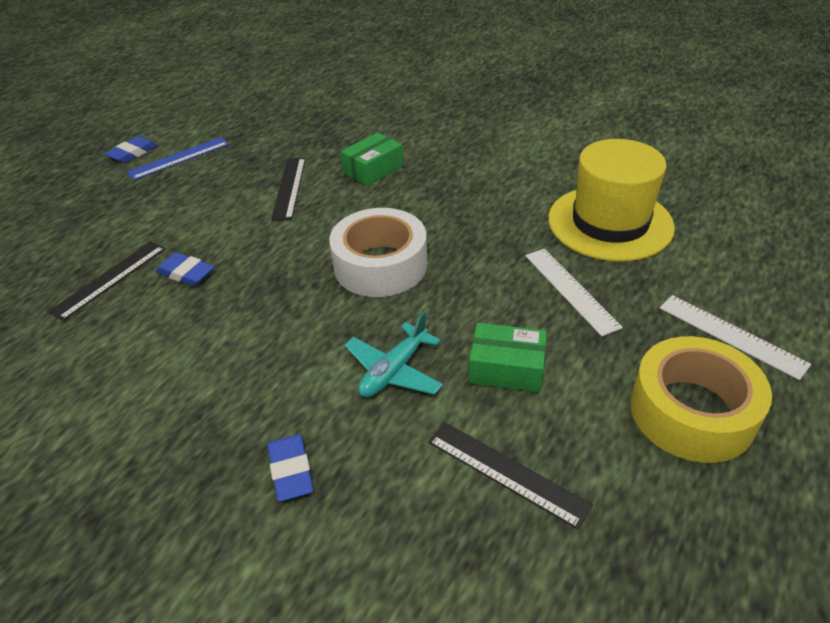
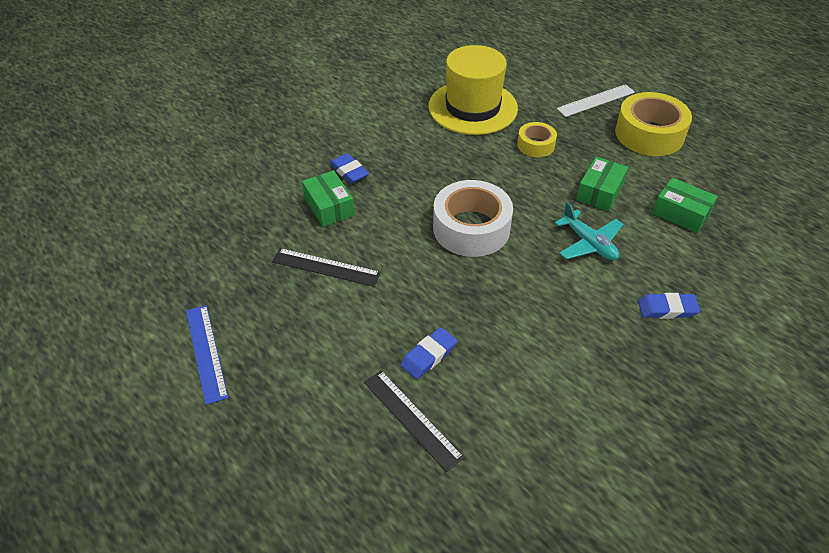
camera: 75 degrees left, 5 degrees up
blue eraser [105,136,158,163] -> blue eraser moved to [329,153,369,183]
black ruler [428,422,593,530] -> green box [652,178,718,233]
white ruler [525,249,623,336] -> yellow tape [517,122,557,157]

